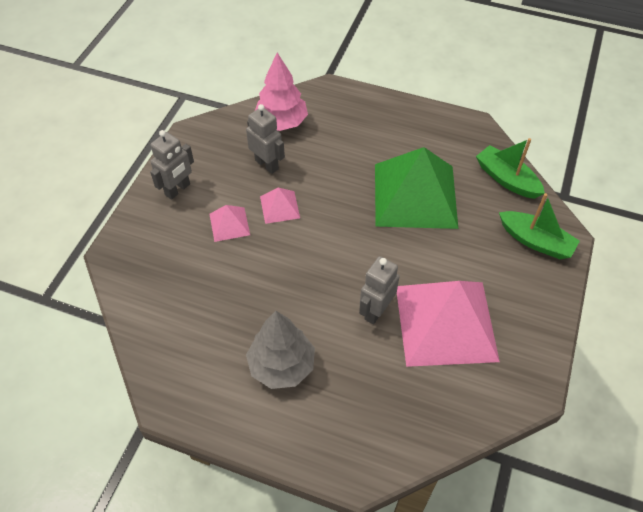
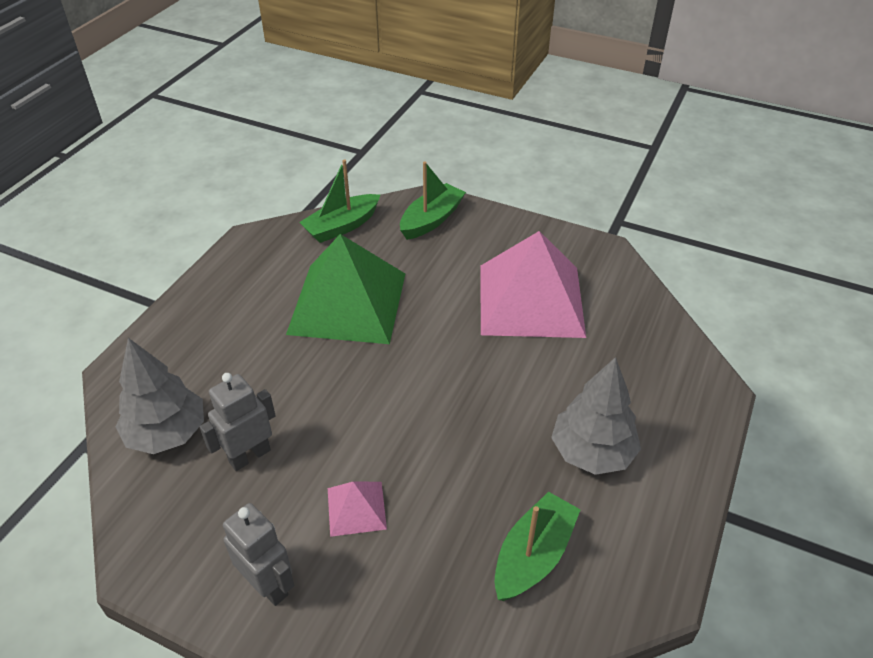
camera: 85 degrees left, 10 degrees down
pink tree [255,53,308,131] -> grey tree [115,338,204,454]
pink pyramid [260,187,300,224] -> none
grey robot [359,256,399,324] -> none
none -> green boat [494,492,581,601]

